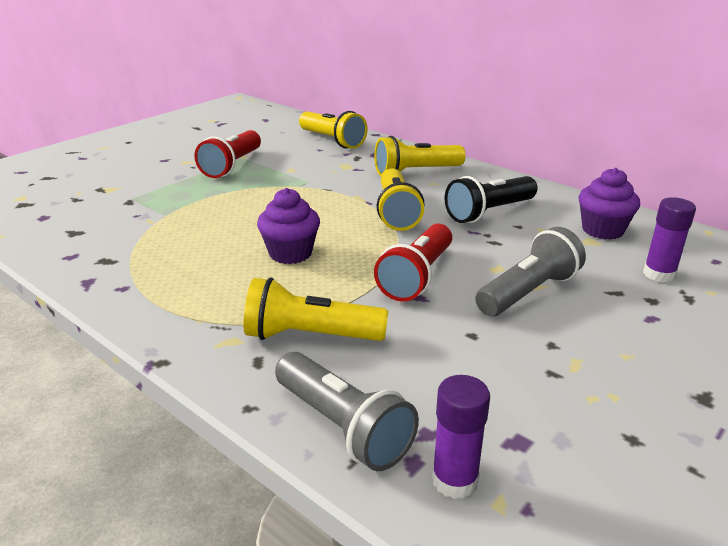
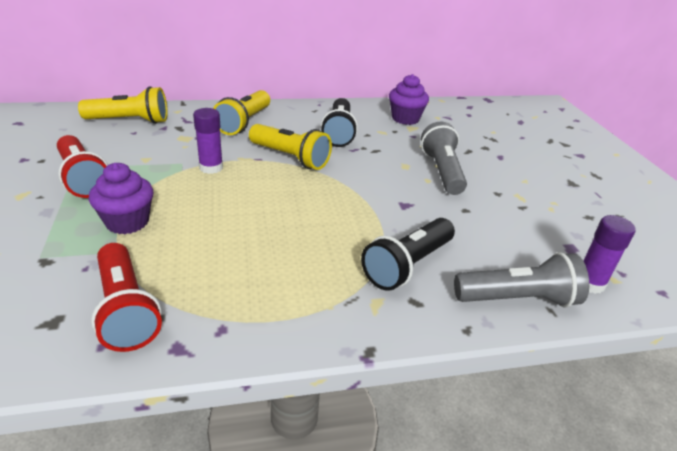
camera: 55 degrees left, 5 degrees up
yellow flashlight [243,277,388,341] -> black flashlight [361,218,455,291]
purple cupcake [257,188,320,264] -> purple cupcake moved to [89,163,154,234]
red flashlight [374,224,452,302] -> red flashlight moved to [91,243,162,352]
purple glue stick [643,197,696,283] -> purple glue stick moved to [193,108,223,174]

